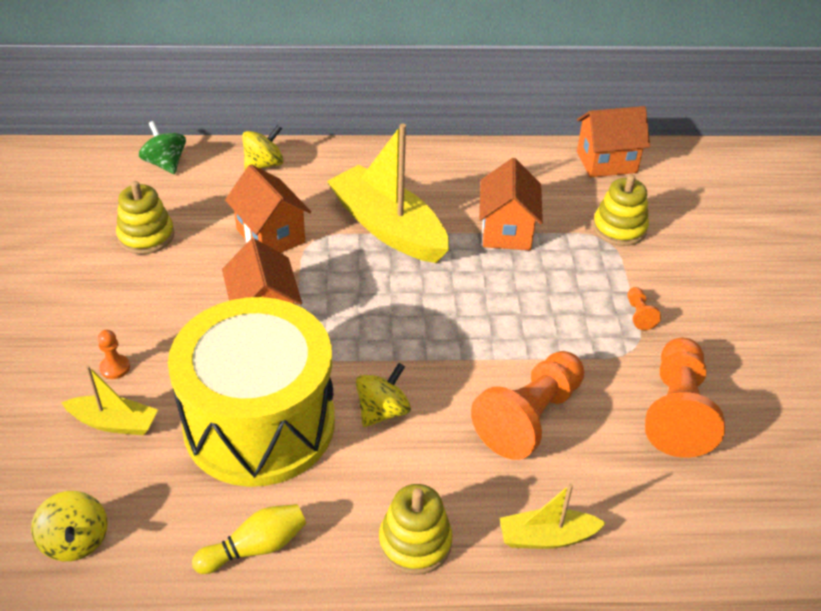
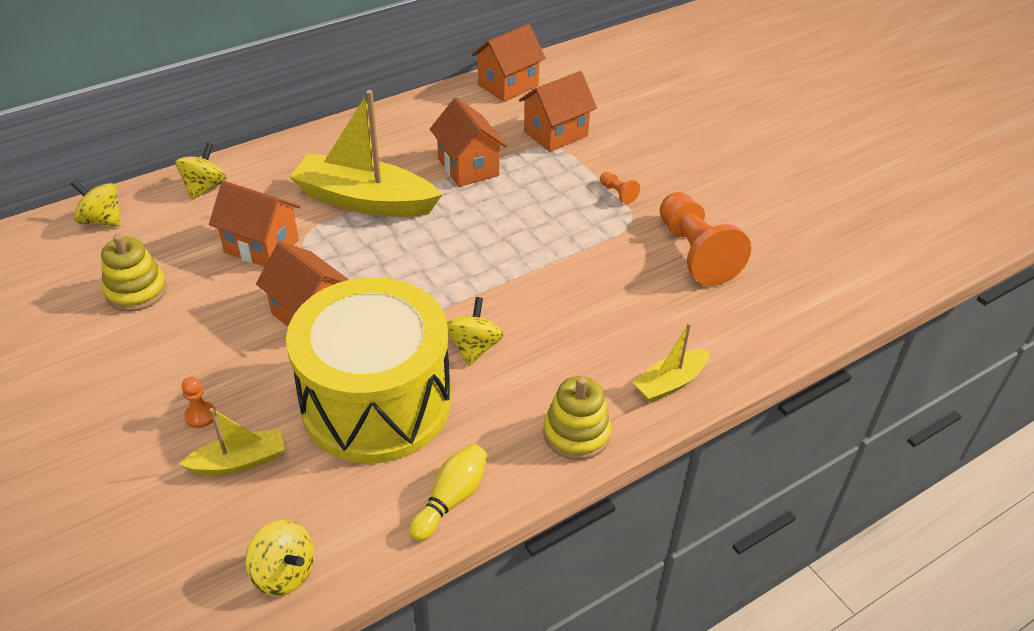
camera: 30 degrees left, 0 degrees up
green spinning top [139,121,186,174] -> yellow spinning top [71,180,121,227]
orange pawn [471,351,585,460] -> none
yellow stacking toy [593,174,649,246] -> orange house [519,71,597,152]

